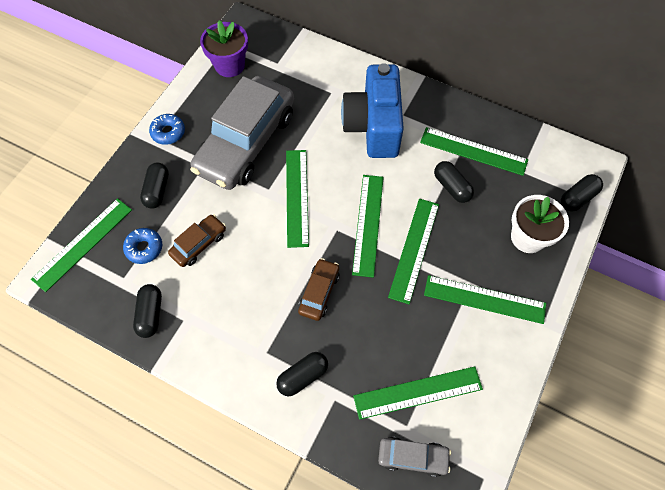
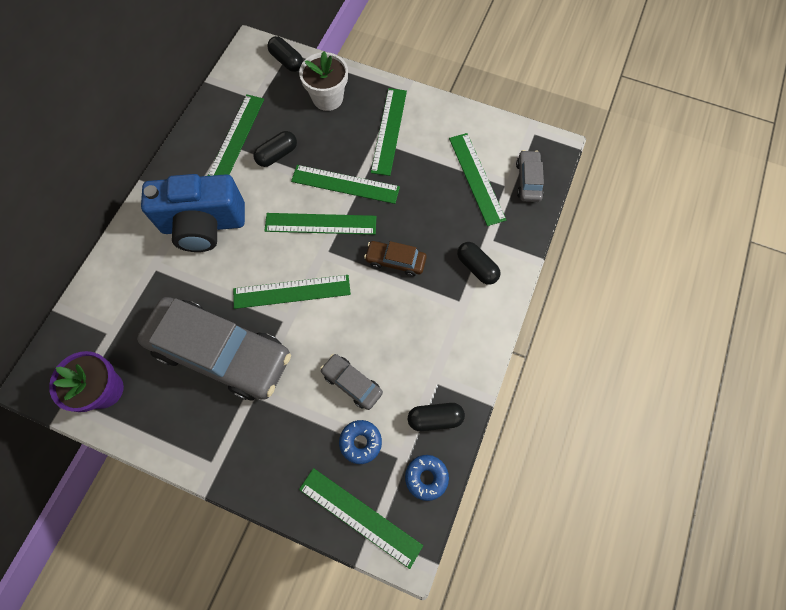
camera: 95 degrees left, 5 degrees up
black capsule [140,162,169,209] -> none
blue donut [149,114,185,145] -> blue donut moved to [405,455,449,501]
brown car [168,214,226,267] -> grey car [320,354,383,410]

